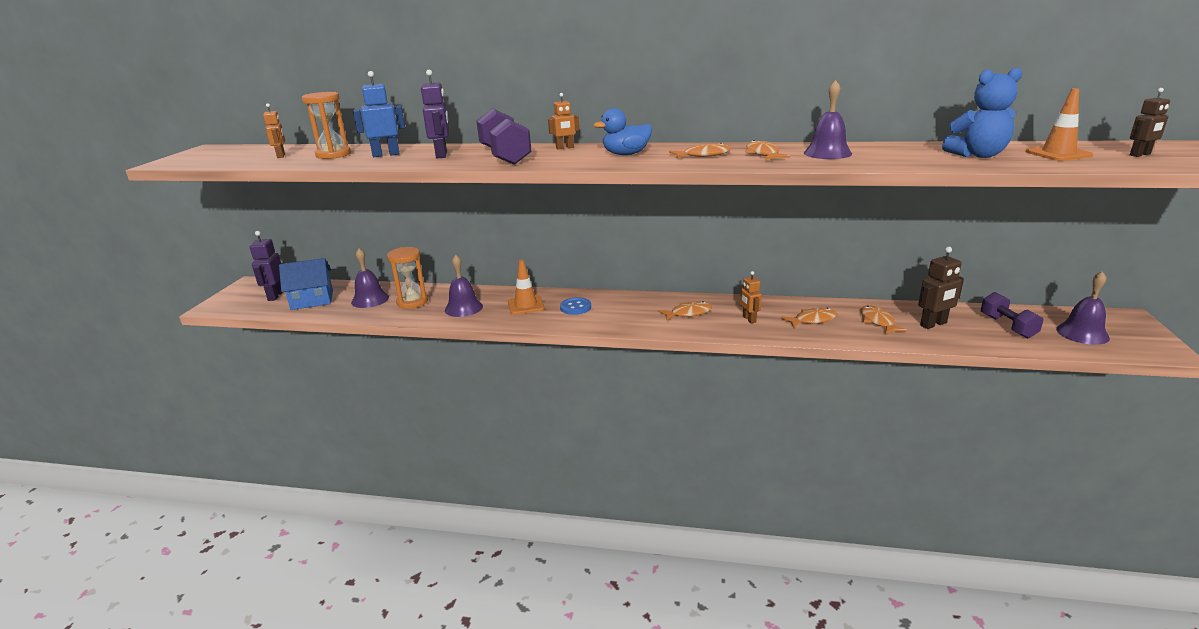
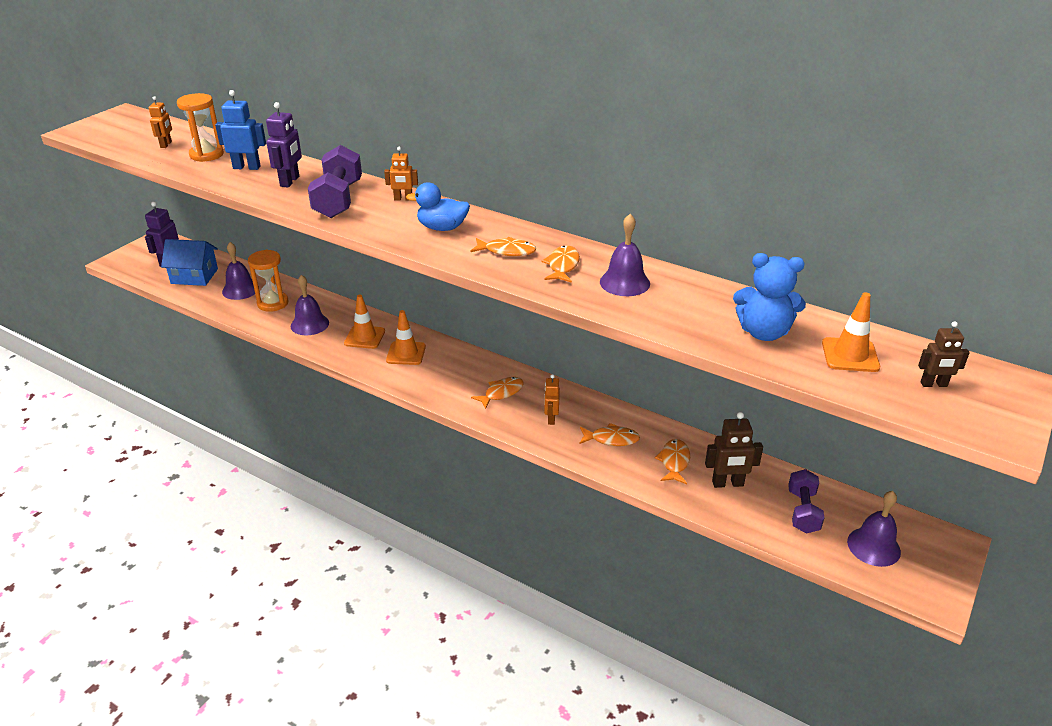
camera: 20 degrees right, 10 degrees up
blue button [560,297,591,315] -> orange traffic cone [386,310,426,365]
orange fish [658,301,712,321] -> orange fish turned 45 degrees counterclockwise [471,377,524,409]

